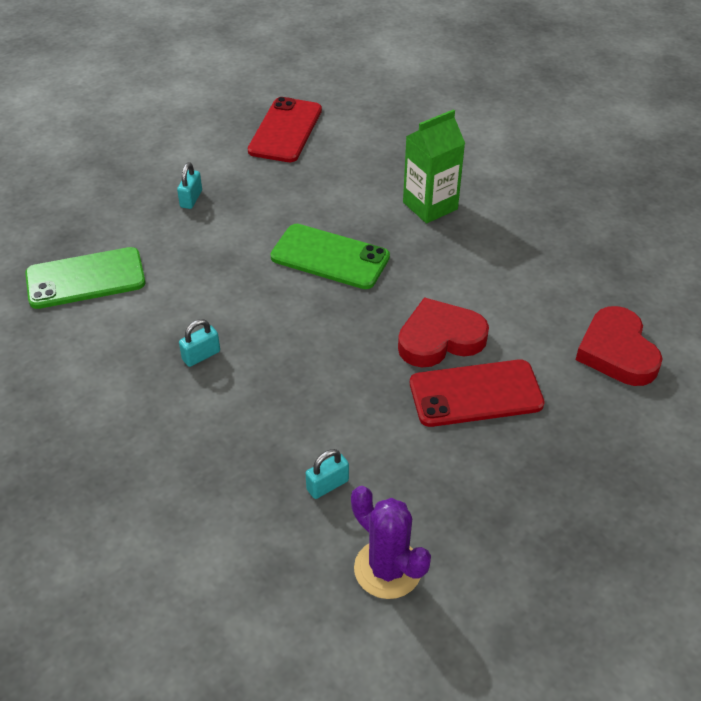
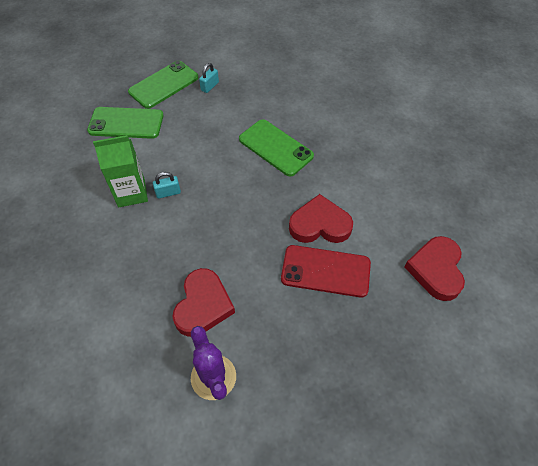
camera: 20 degrees right, 10 degrees up
red phone [248,97,322,162] -> none
turquoise padlock [306,449,349,499] -> red heart [173,268,235,337]
green carton [403,109,465,223] -> green carton moved to [93,135,148,207]
none -> green phone [128,61,198,109]

